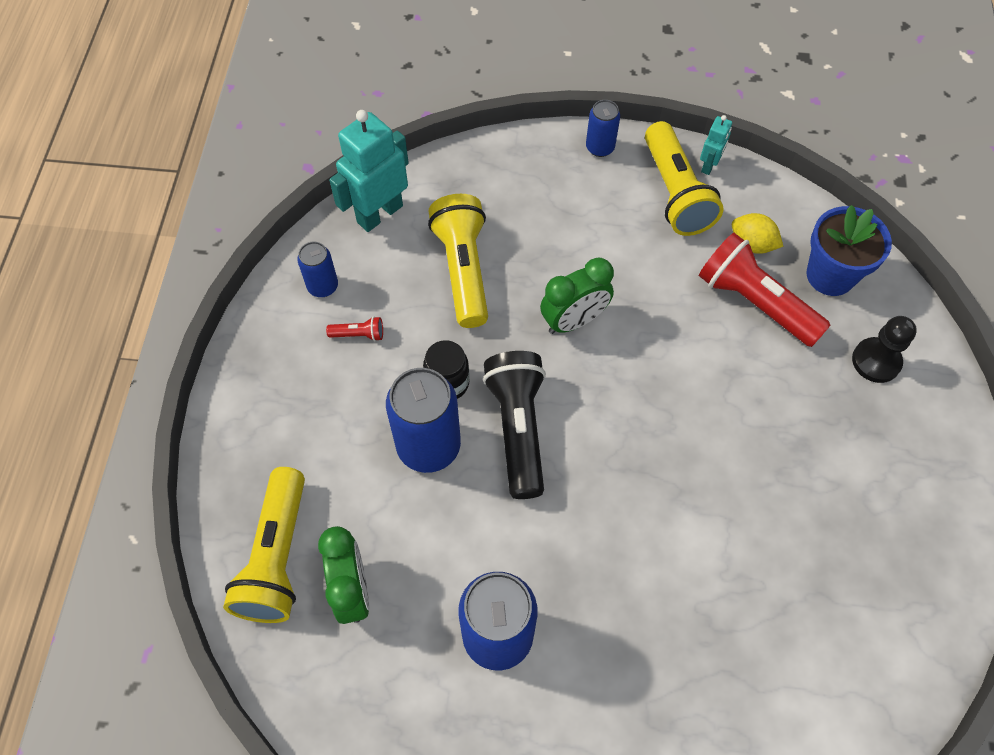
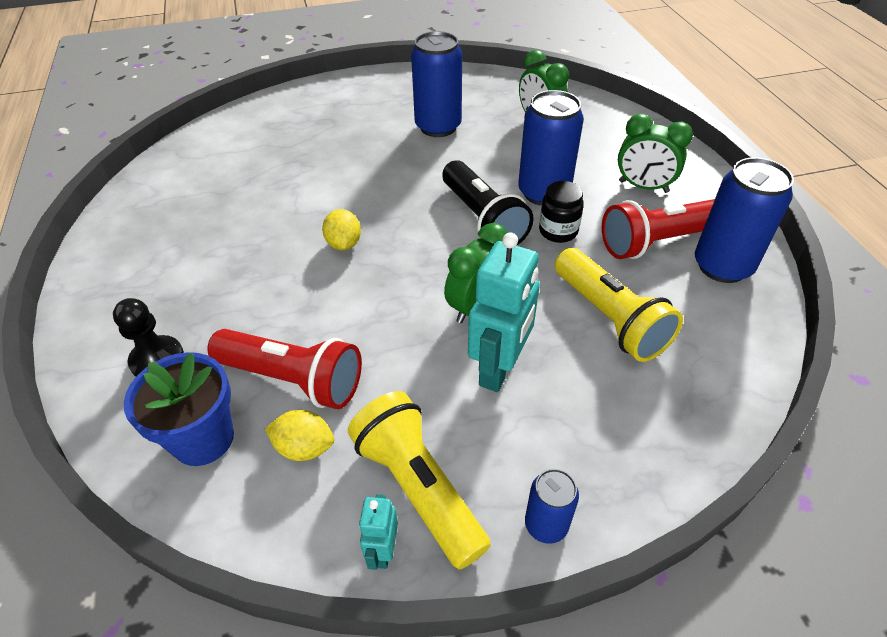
camera: 160 degrees right, 15 degrees down
yellow flashlight [223,467,305,623] -> none
blue can [297,241,338,297] -> blue can [695,157,794,283], size x1.86
red flashlight [326,316,383,341] -> red flashlight [602,199,715,259], size x2.43
turquoise robot [329,110,409,232] -> turquoise robot moved to [468,232,540,392]
none -> yellow lemon [322,209,361,250]
none -> green clock [618,114,693,193]

